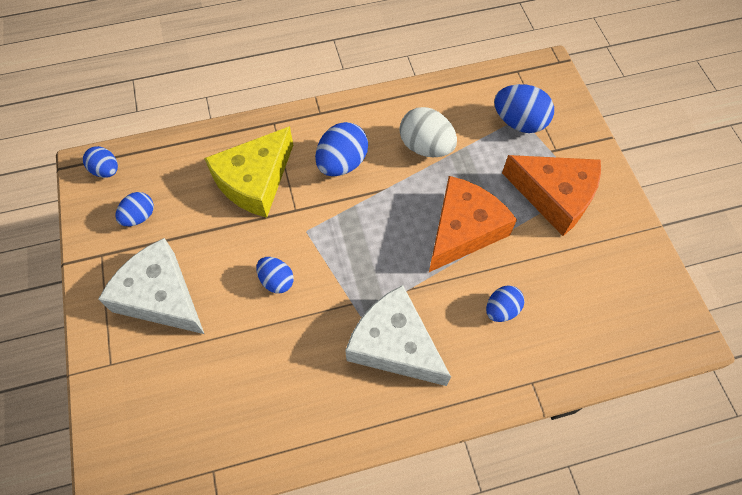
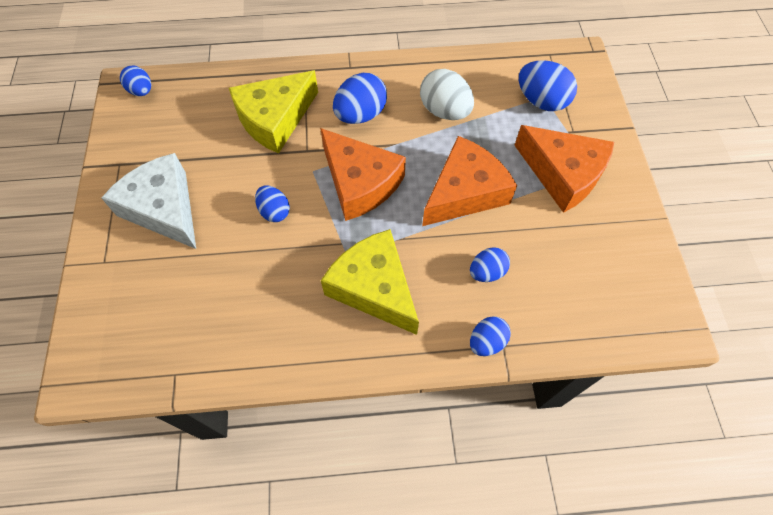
camera: 10 degrees right, 0 degrees up
blue egg [115,192,154,226] -> blue egg moved to [470,316,511,356]
white cheese [345,285,451,386] -> yellow cheese [321,229,419,335]
none -> orange cheese [320,128,406,221]

